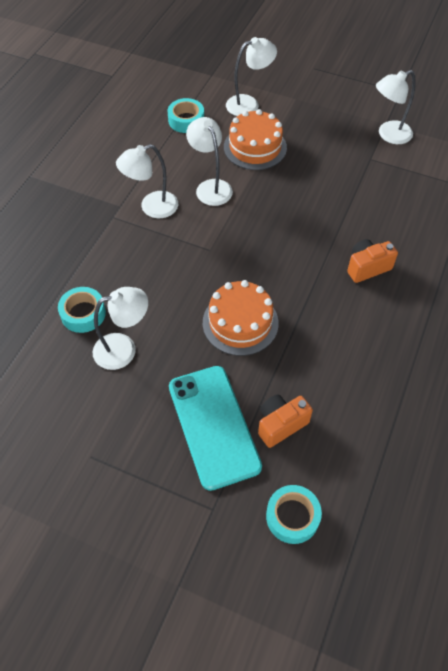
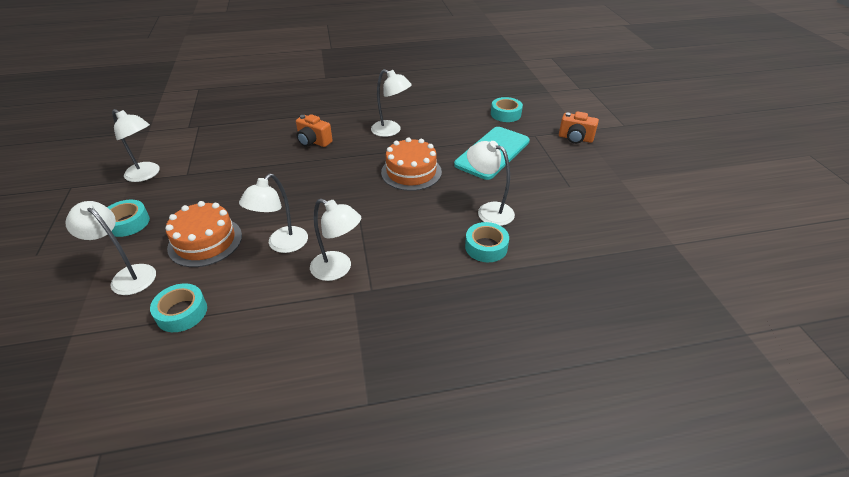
camera: 125 degrees left, 15 degrees down
orange camera [258,394,313,448] -> orange camera moved to [559,111,599,144]
none -> turquoise tape [107,200,150,237]
none -> white lamp [371,69,412,137]

